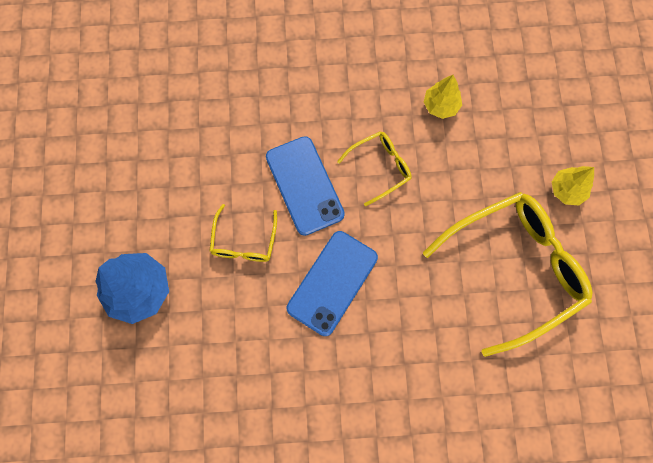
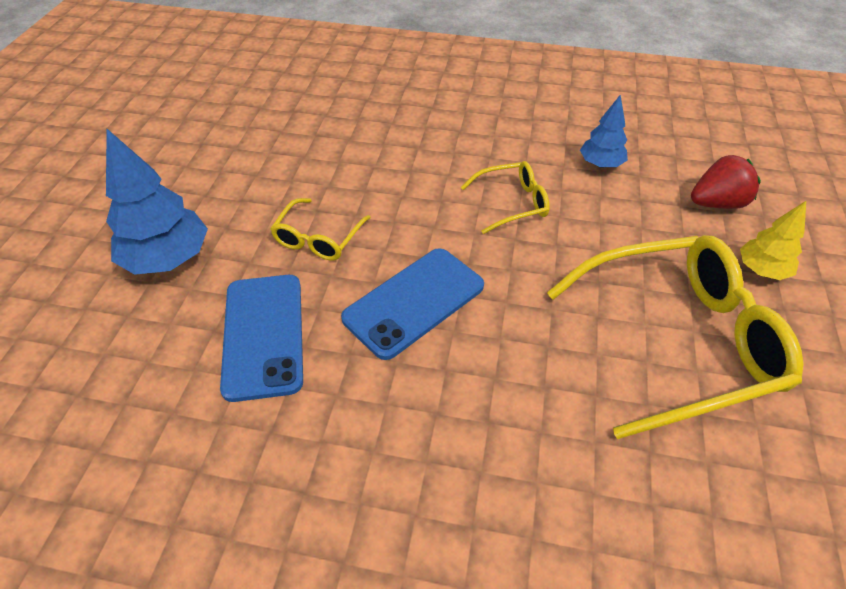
camera: 15 degrees right, 25 degrees down
blue phone [266,136,345,236] -> blue phone moved to [220,275,303,402]
yellow tree [424,75,462,119] -> blue tree [580,95,628,168]
none -> red strawberry [691,155,761,209]

